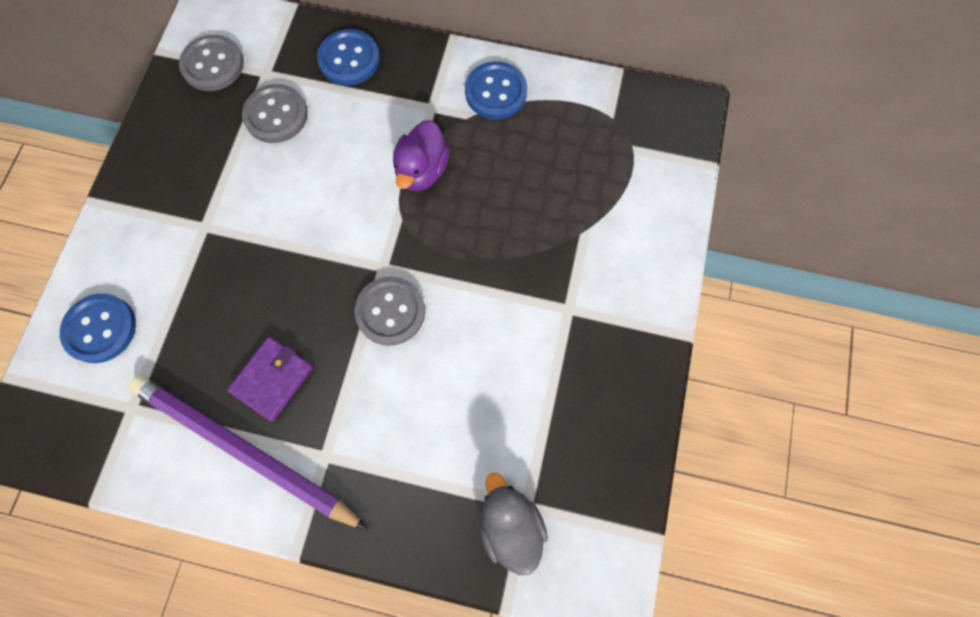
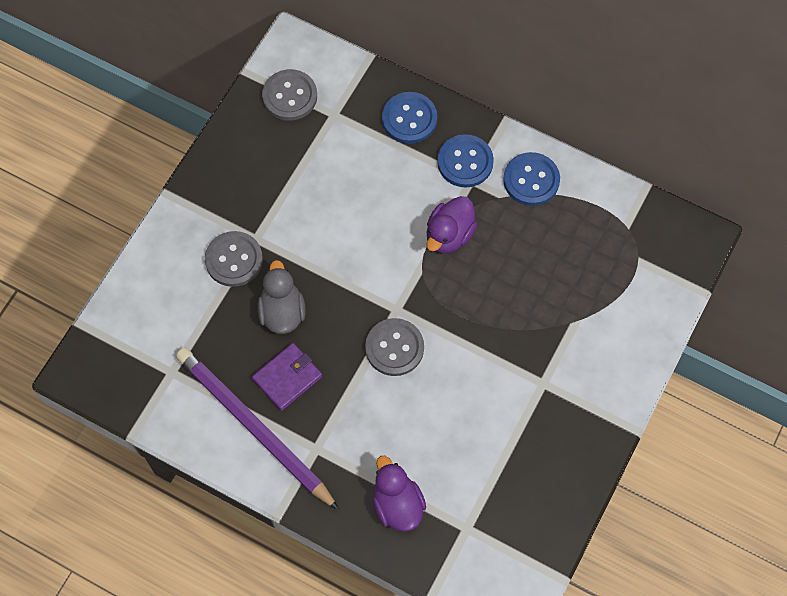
camera: 15 degrees right, 5 degrees down
blue button [60,293,136,363] -> blue button moved to [437,134,494,188]
grey button [242,84,308,143] -> grey button moved to [205,231,263,287]
grey duck [479,473,548,575] -> grey duck moved to [257,260,306,334]
none -> purple duck [373,456,426,532]

